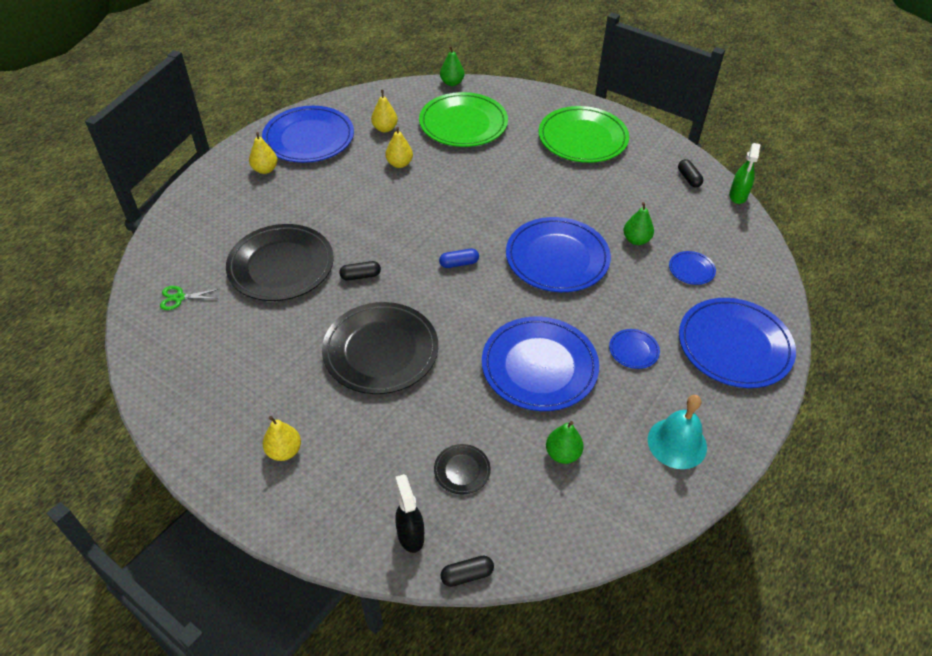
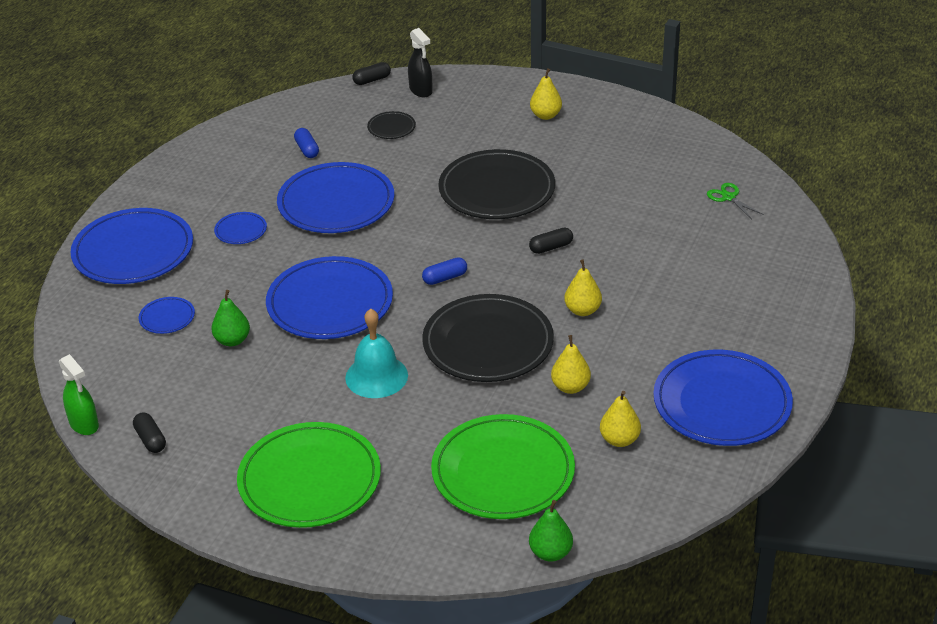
camera: 170 degrees right, 10 degrees down
green scissors [160,286,219,310] -> green scissors turned 105 degrees counterclockwise [707,183,764,219]
black plate [226,224,334,301] -> black plate moved to [422,294,554,382]
yellow pear [249,132,278,174] -> yellow pear moved to [564,260,602,316]
green pear [546,421,584,464] -> blue capsule [294,128,319,158]
turquoise bell [648,395,707,469] -> turquoise bell moved to [345,309,408,398]
green spray bottle [729,143,761,204] -> green spray bottle turned 135 degrees clockwise [59,354,99,435]

